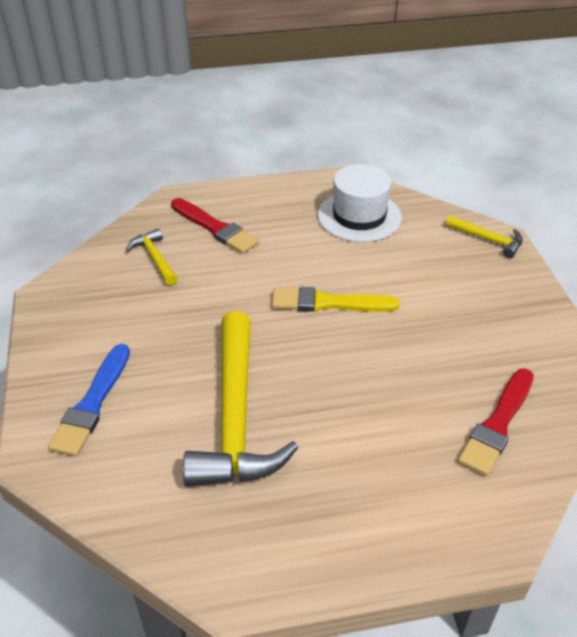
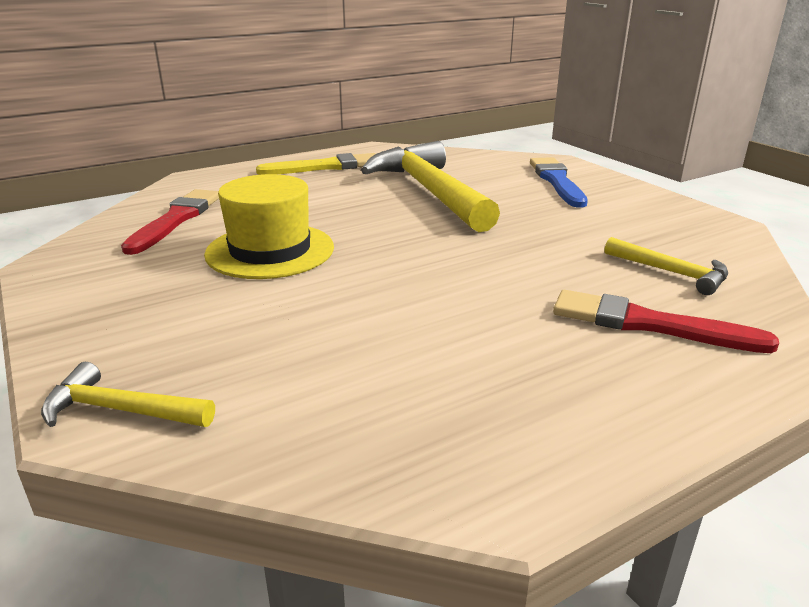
camera: 160 degrees right, 15 degrees down
yellow brush [272,287,400,312] -> yellow brush moved to [256,153,376,175]
white hat [318,164,402,242] -> none
none -> yellow hat [204,174,334,279]

